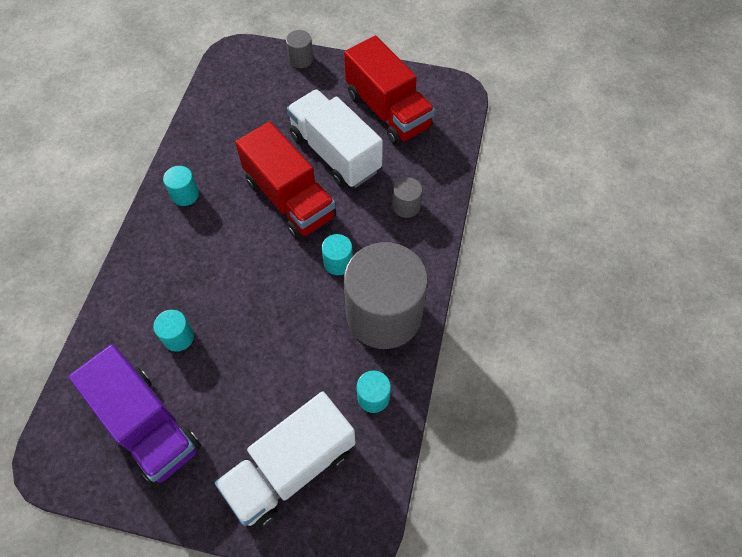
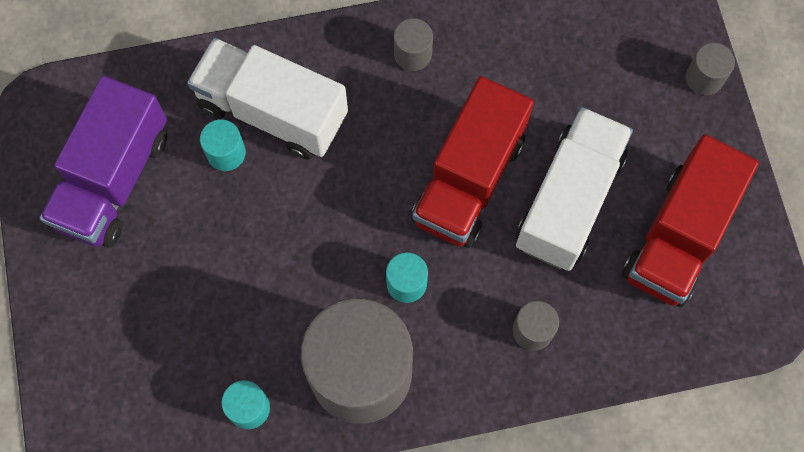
camera: 65 degrees right, 10 degrees up
turquoise cylinder [163,166,199,206] -> grey cylinder [394,18,433,71]
white truck [215,391,356,529] -> white truck moved to [187,38,348,160]

